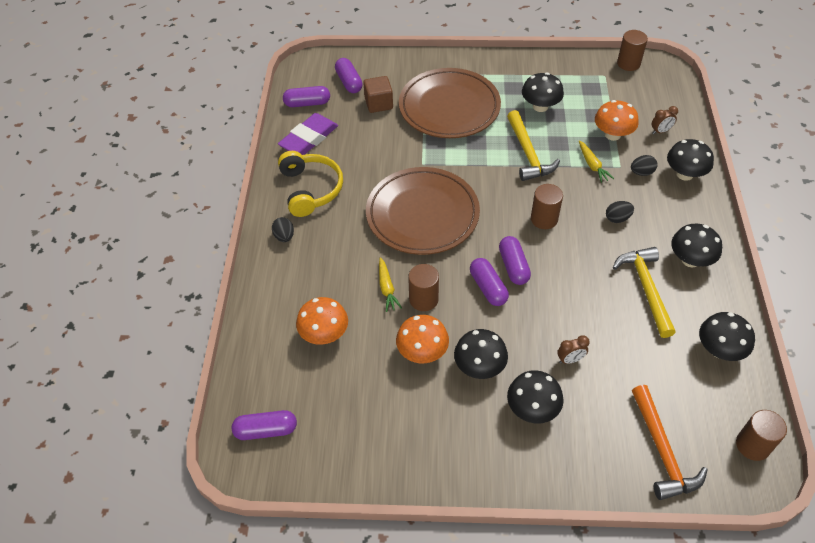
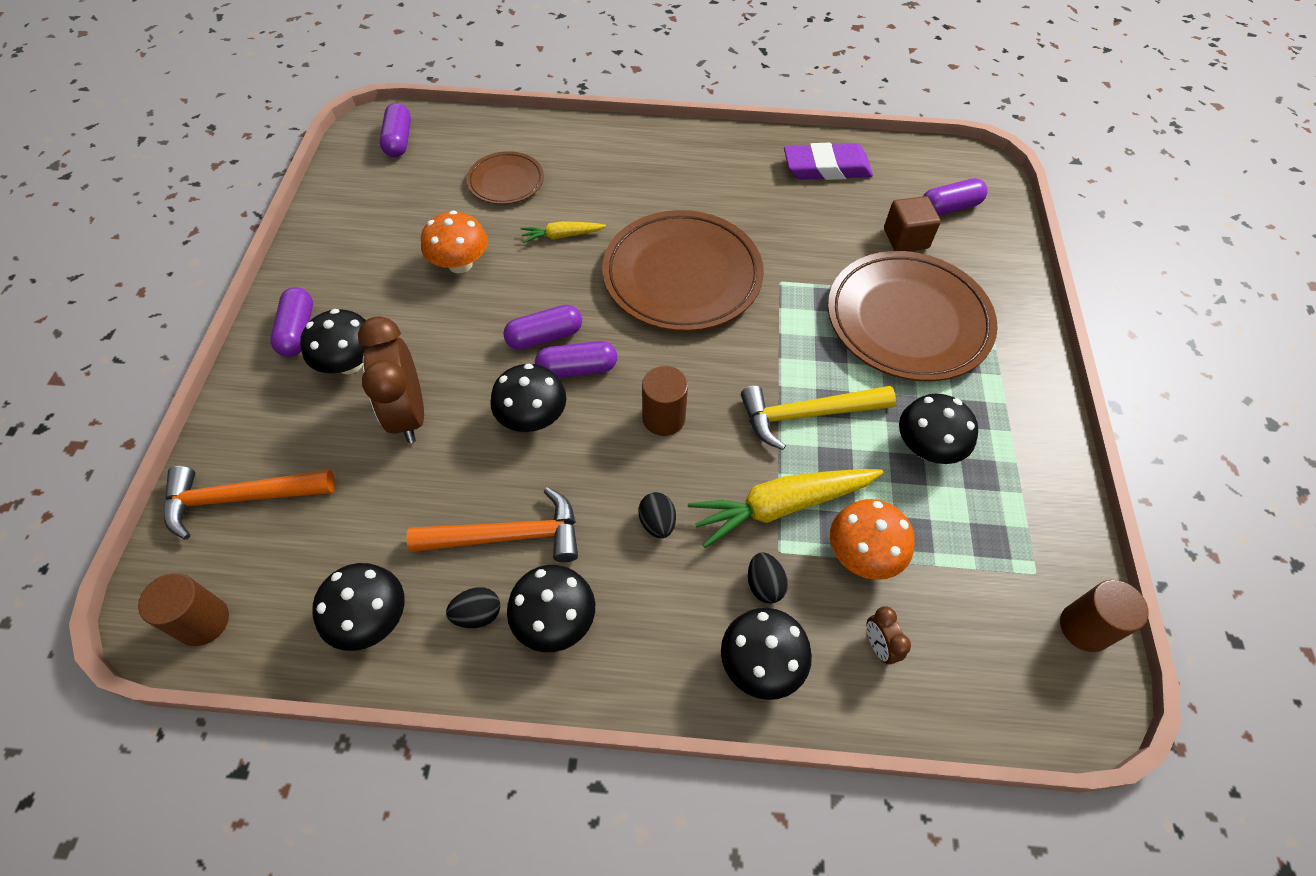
camera: 90 degrees right, 5 degrees up
black egg [272,217,294,242] -> black egg moved to [446,587,500,628]
purple eraser [278,113,338,155] -> purple eraser turned 45 degrees counterclockwise [784,143,873,180]
yellow headphones [278,151,343,217] -> none
purple capsule [283,86,330,107] -> purple capsule moved to [270,287,313,357]
orange mushroom [296,297,348,345] -> brown plate [466,151,544,204]
brown cylinder [408,264,439,311] -> none
black mushroom [454,329,508,379] -> black mushroom moved to [490,364,566,432]
brown clock [557,335,590,364] -> brown clock [358,316,424,443], size x2.17
yellow carrot [579,140,614,183] -> yellow carrot [688,469,883,548], size x1.90
yellow hammer [613,247,676,338] -> orange hammer [406,487,578,562]

